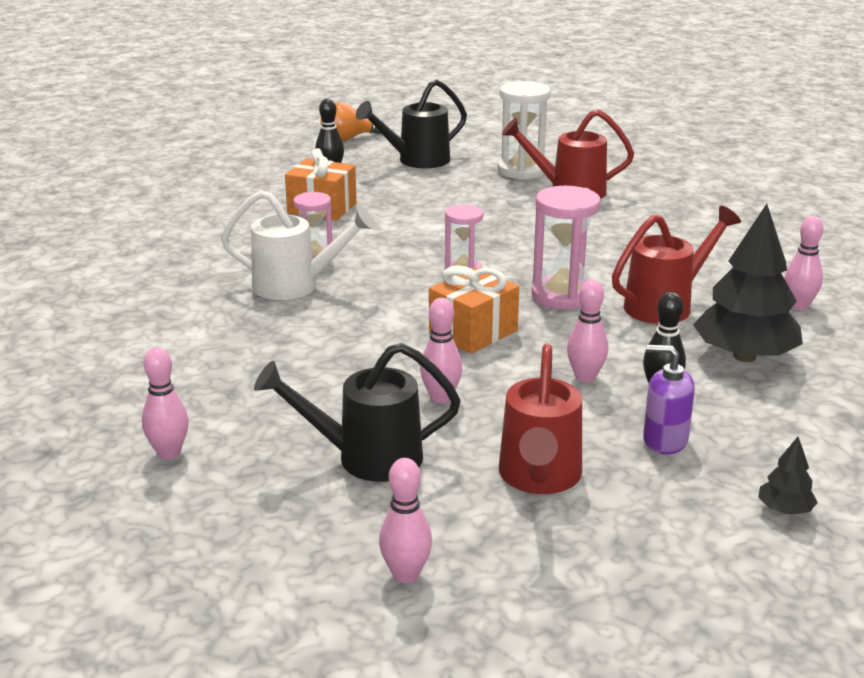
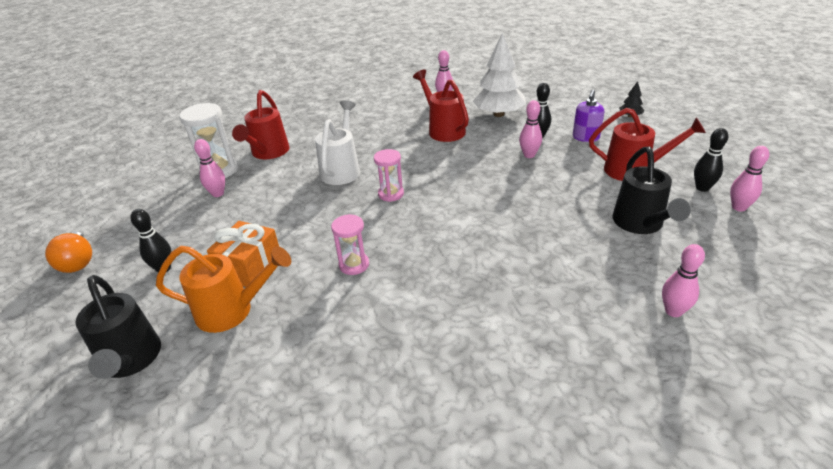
camera: 85 degrees left, 10 degrees up
white watering can [221,190,376,300] -> white watering can moved to [315,100,360,185]
black watering can [356,79,467,168] -> black watering can moved to [75,275,161,379]
pink bowling pin [420,298,462,403] -> pink bowling pin moved to [194,139,225,197]
orange gift [429,265,519,354] -> none
pink hourglass [531,186,601,310] -> none
black tree [693,204,803,362] -> white tree [473,32,526,117]
none -> orange watering can [156,246,291,333]
none -> black bowling pin [694,128,728,192]

